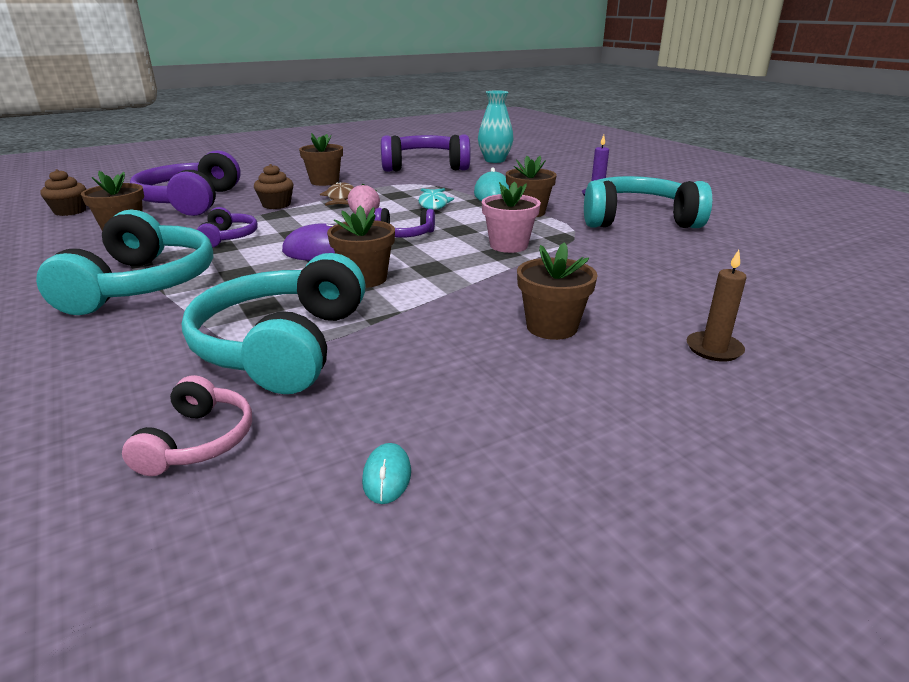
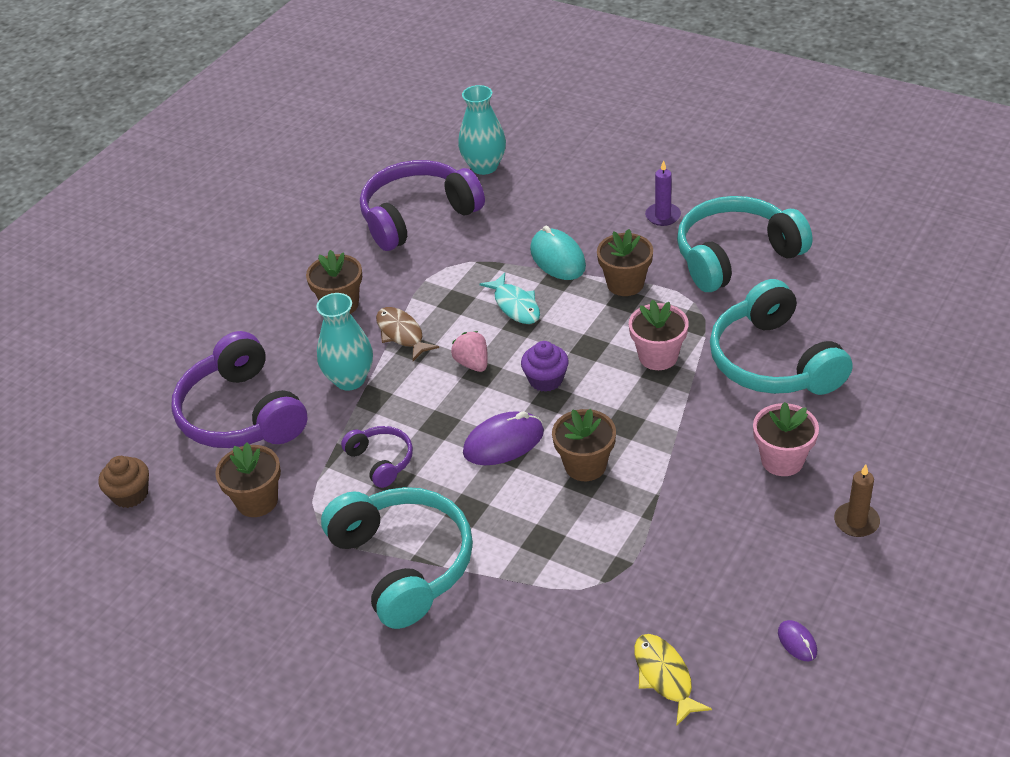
camera: 25 degrees left, 15 degrees up
pink headphones [122,375,252,476] -> yellow fish [634,634,712,726]
turquoise headphones [181,253,366,394] -> turquoise headphones moved to [710,279,853,395]
brown cupcake [254,164,293,209] -> turquoise vase [316,293,373,390]
turquoise mouse [362,443,411,504] -> purple mouse [778,620,817,661]
purple headphones [374,208,435,238] -> purple cupcake [521,341,569,392]
brown flower pot [517,242,598,340] -> pink flower pot [753,402,819,476]
brown candle [687,250,747,362] -> brown candle moved to [834,465,880,537]

